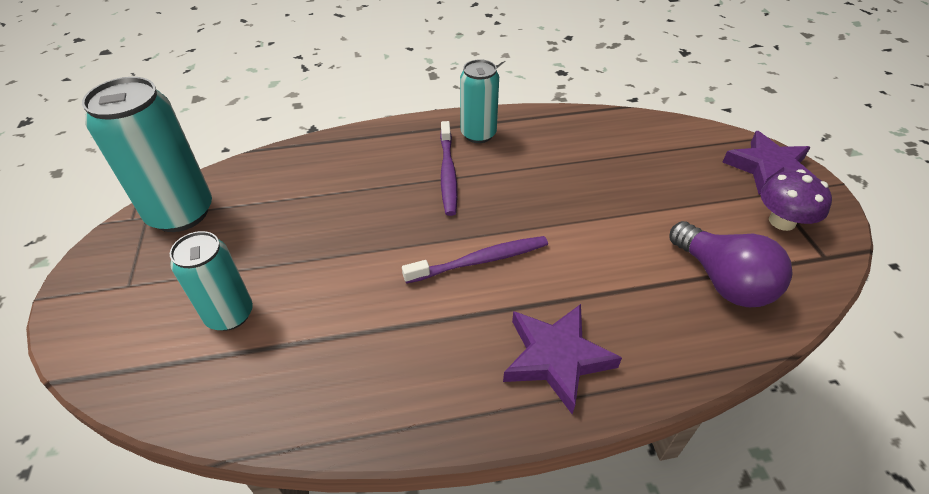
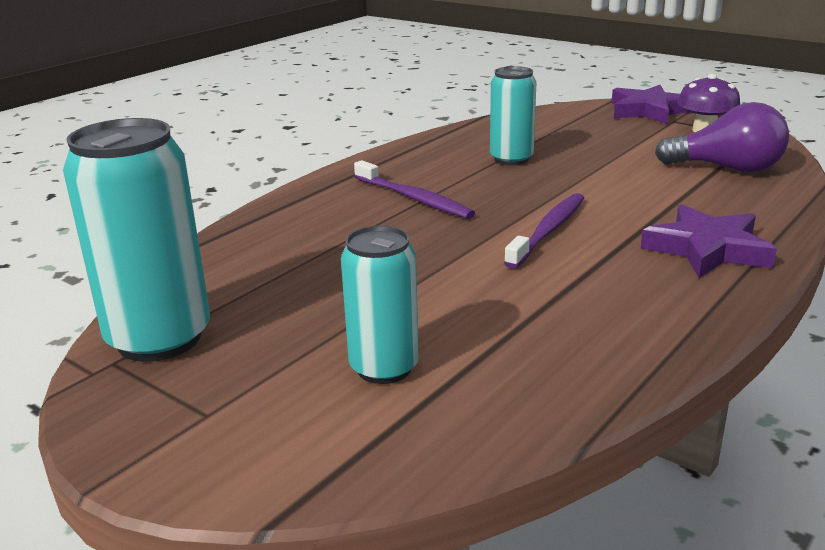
camera: 40 degrees left, 20 degrees down
turquoise can [460,59,499,143] -> turquoise can moved to [490,66,536,165]

